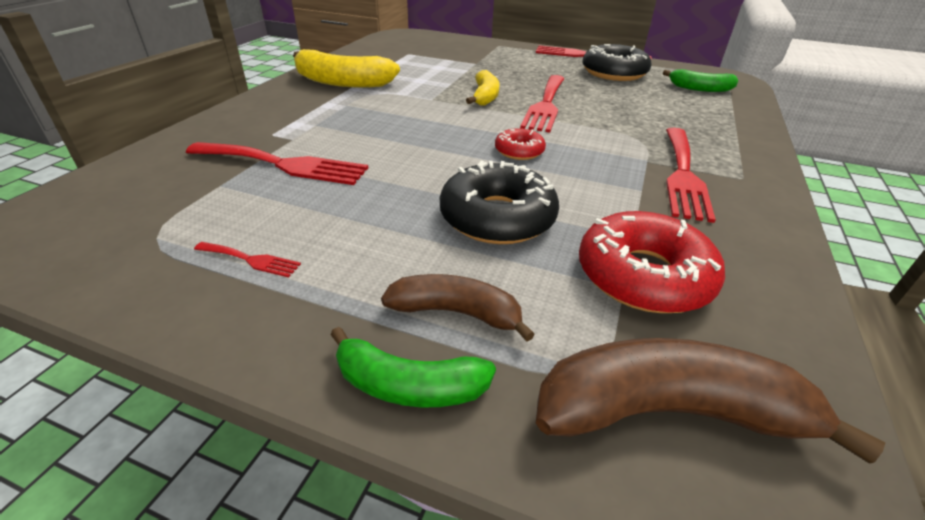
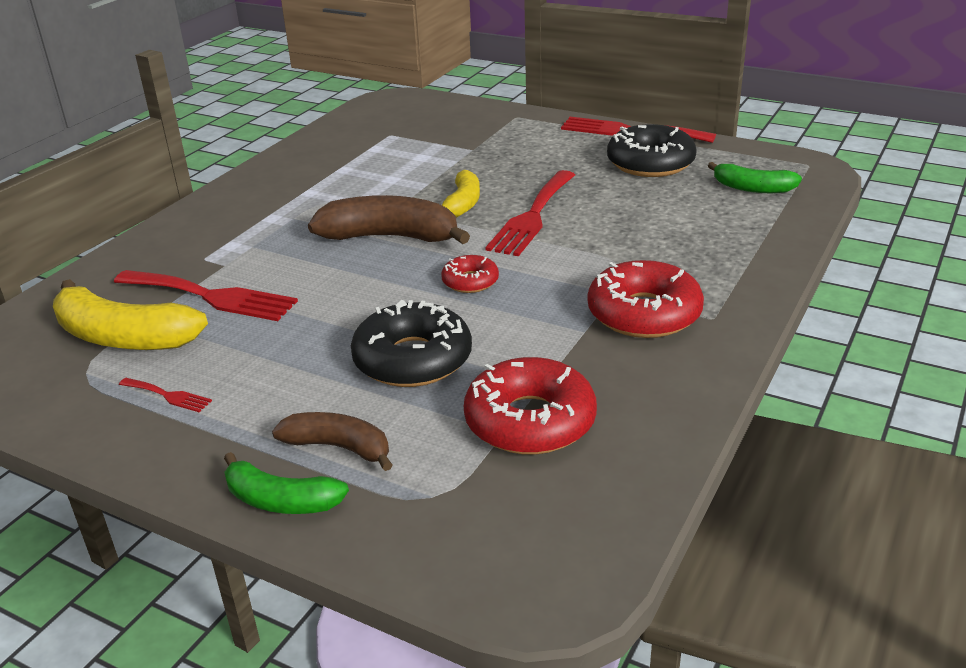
camera: 10 degrees right, 5 degrees down
yellow banana [293,49,400,88] -> yellow banana moved to [53,279,208,350]
brown banana [536,338,886,464] -> brown banana moved to [308,195,470,244]
red fork [666,128,716,223] -> red donut [587,260,704,338]

